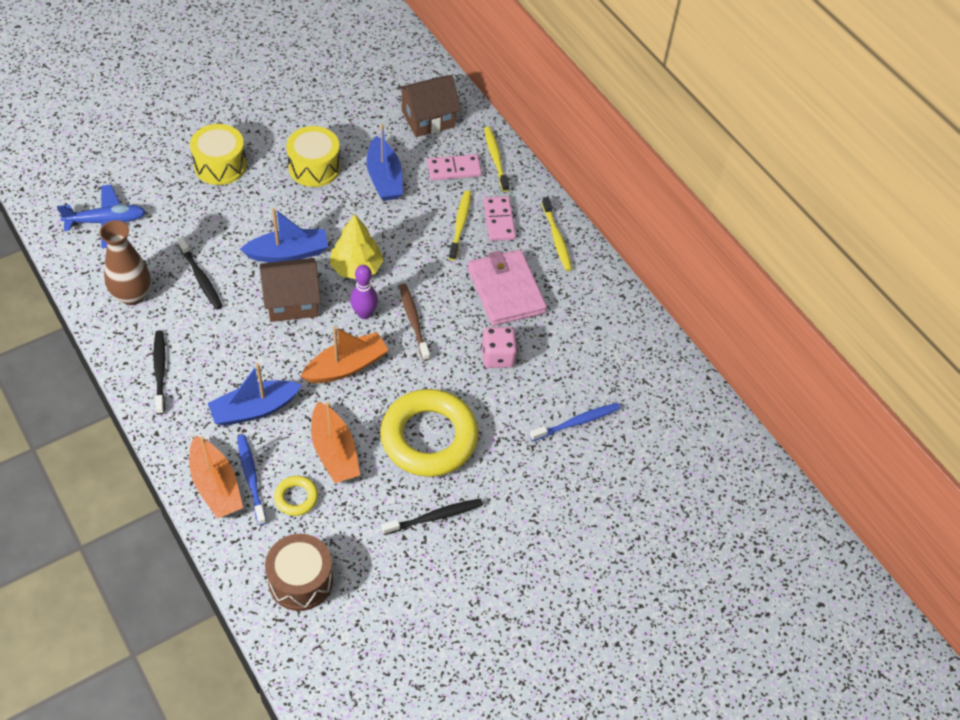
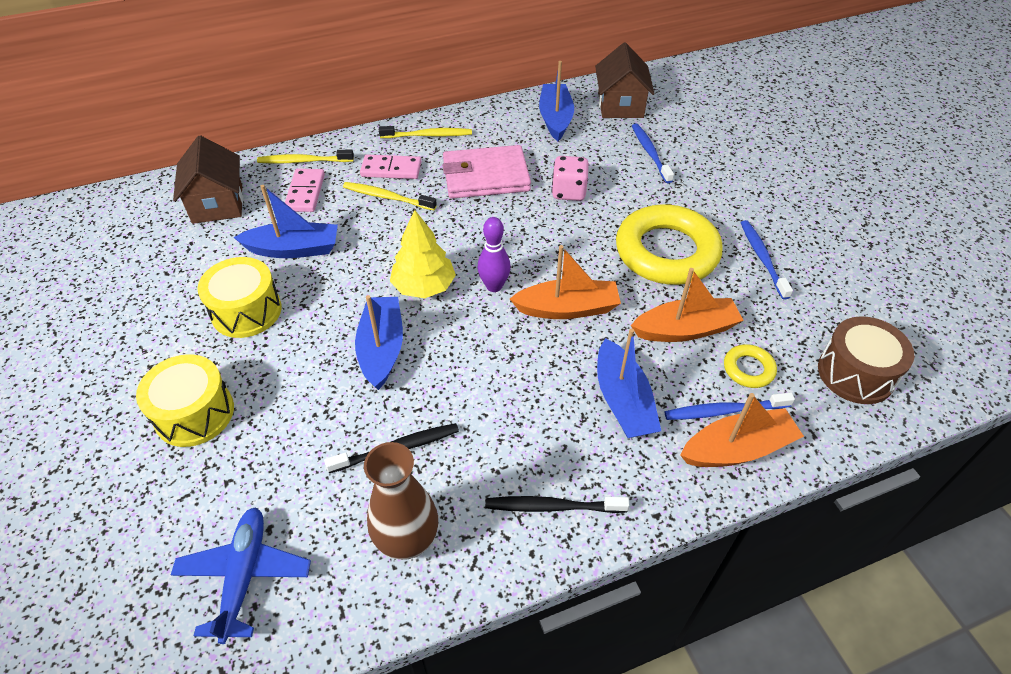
camera: 75 degrees left, 5 degrees down
brown house [260,258,321,322] -> brown house moved to [595,42,655,118]
orange boat [300,326,389,383] -> orange boat turned 105 degrees clockwise [510,245,621,319]
black toothbrush [381,498,483,535] -> blue toothbrush [741,220,793,300]
brown toothbrush [399,284,430,361] -> none
none -> blue boat [539,61,574,141]

